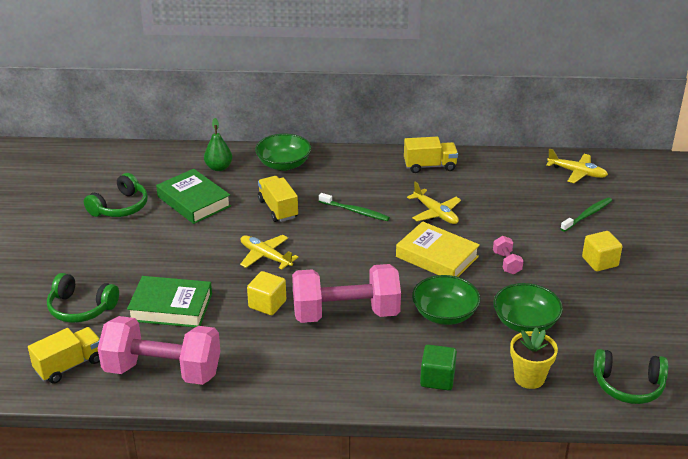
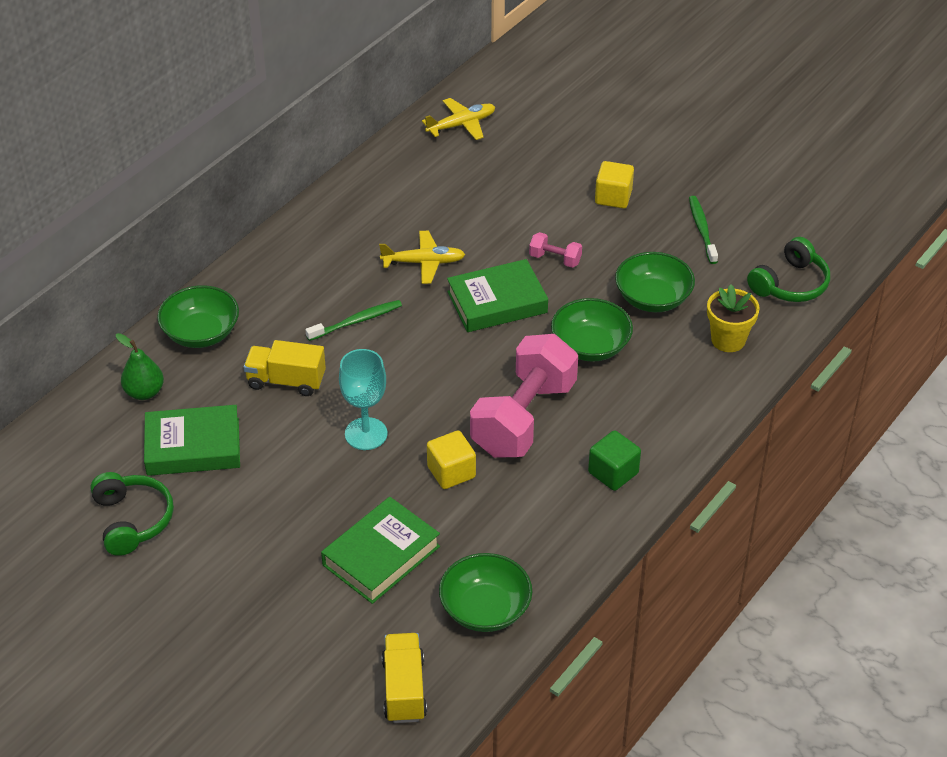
camera: 55 degrees left, 10 degrees up
green headphones [47,273,119,323] -> none
pink dumbbell [97,316,220,385] -> green bowl [439,553,532,632]
yellow plane [240,235,299,270] -> turquoise goblet [339,349,387,450]
yellow book [396,221,480,277] -> green book [447,259,548,332]
yellow truck [404,137,458,173] -> none
green cube [420,345,457,390] -> green cube moved to [588,430,641,491]
green toothbrush [560,197,612,232] -> green toothbrush moved to [689,196,718,264]

